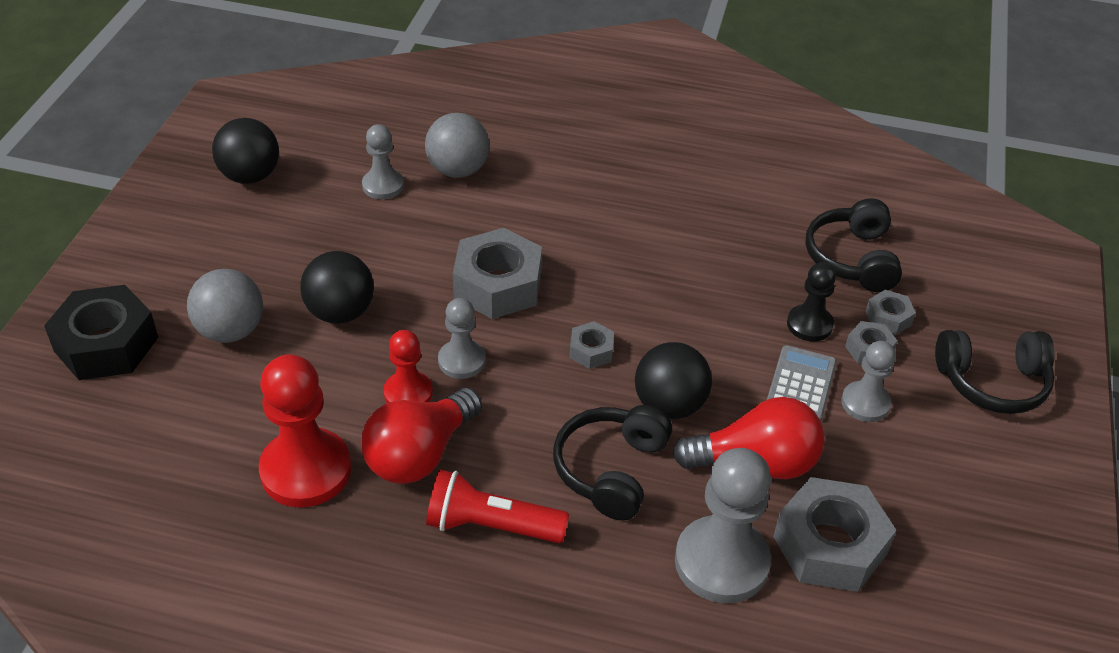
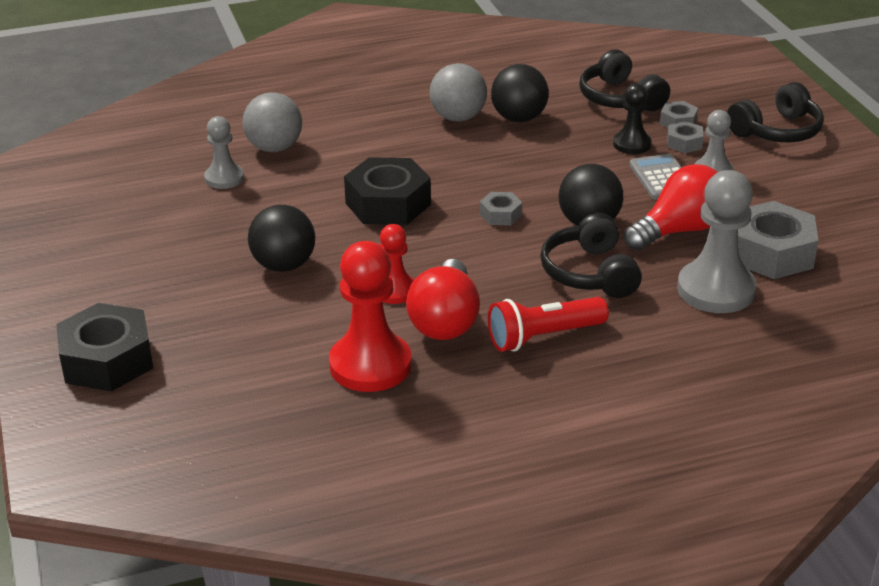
camera: 30 degrees left, 10 degrees down
grey ball [187,269,263,343] -> grey ball moved to [429,63,487,122]
black ball [212,118,279,184] -> black ball moved to [491,64,549,122]
grey pawn [438,298,486,379] -> none
grey nut [453,228,542,319] -> black nut [344,157,431,225]

